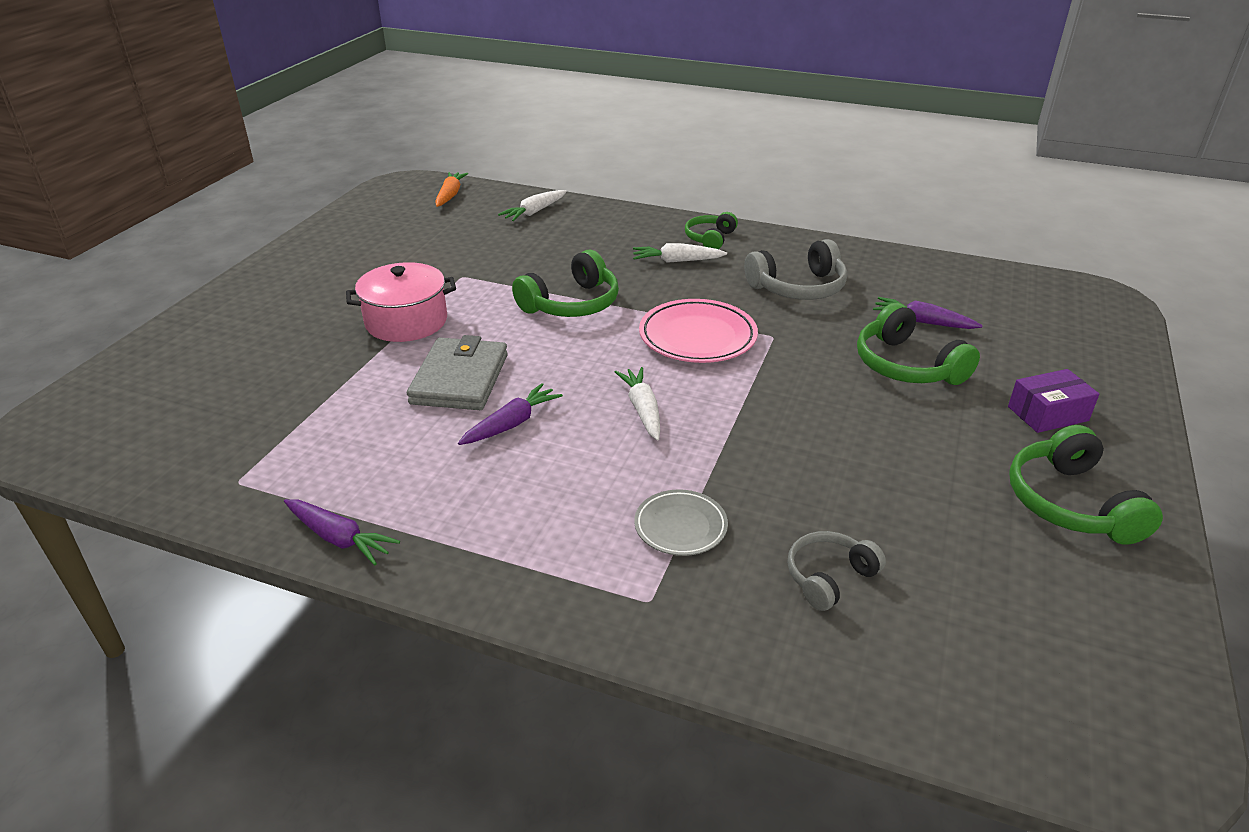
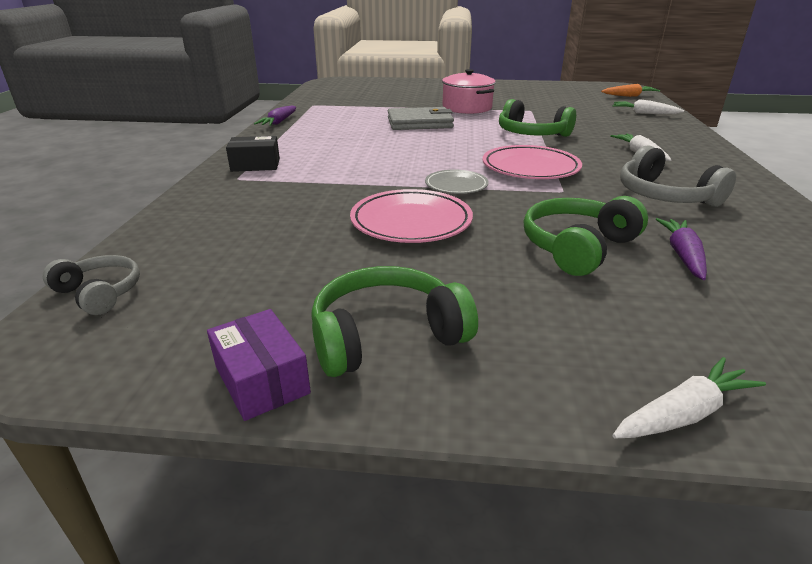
camera: 75 degrees right, 5 degrees down
purple carrot [458,383,563,445] -> none
white carrot [615,367,660,441] -> white carrot moved to [613,357,766,438]
grey plate [634,490,728,556] -> grey plate moved to [425,170,489,194]
green headphones [685,212,738,249] -> none
grey headphones [787,531,886,611] -> grey headphones moved to [43,255,140,315]
purple box [1008,369,1099,433] -> purple box moved to [207,309,311,421]
none -> black box [226,136,280,172]
none -> pink plate [350,189,473,243]

